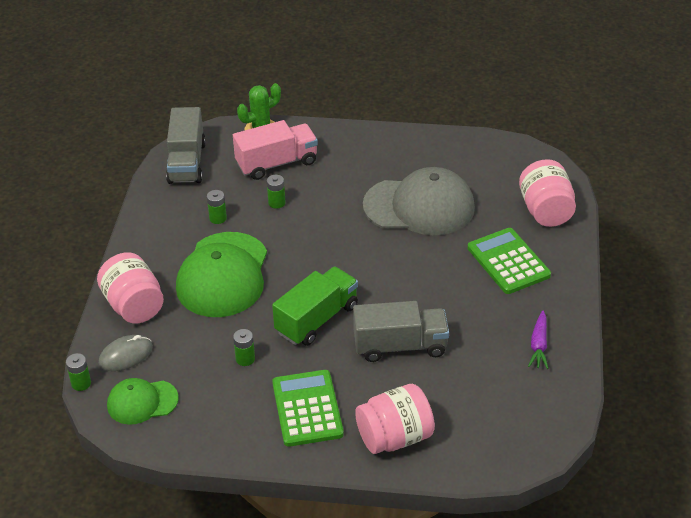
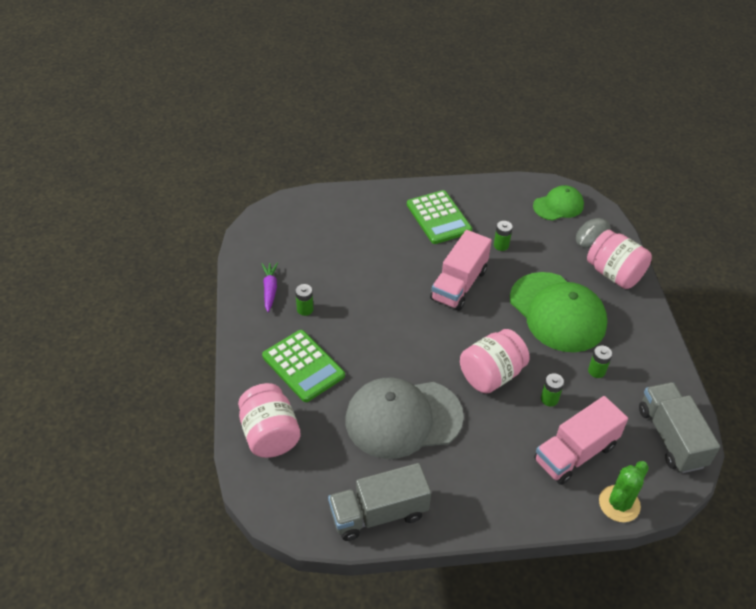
camera: 165 degrees right, 5 degrees up
green battery [66,353,91,391] -> green battery moved to [295,284,313,316]
green cap [176,232,267,317] -> green cap turned 150 degrees clockwise [510,272,607,352]
green truck [272,267,358,346] -> pink truck [430,230,492,311]
grey truck [353,301,449,362] -> grey truck moved to [328,463,431,541]
pink jar [355,384,435,454] -> pink jar moved to [460,329,530,394]

